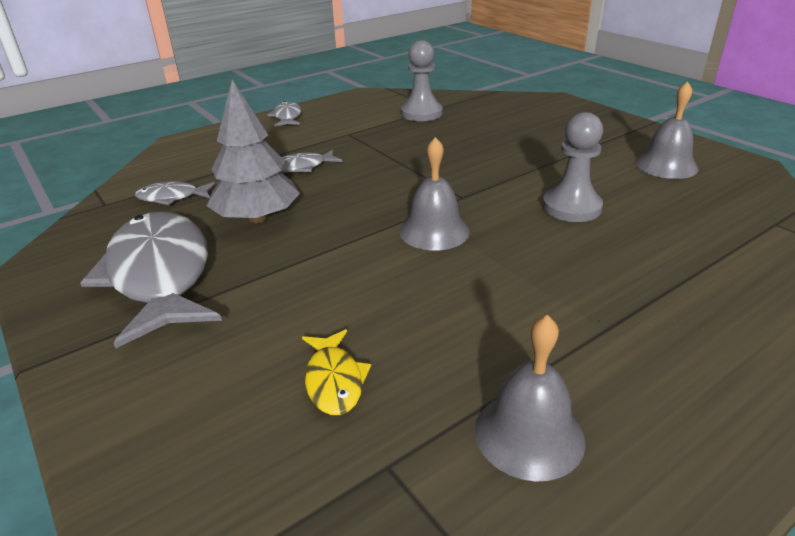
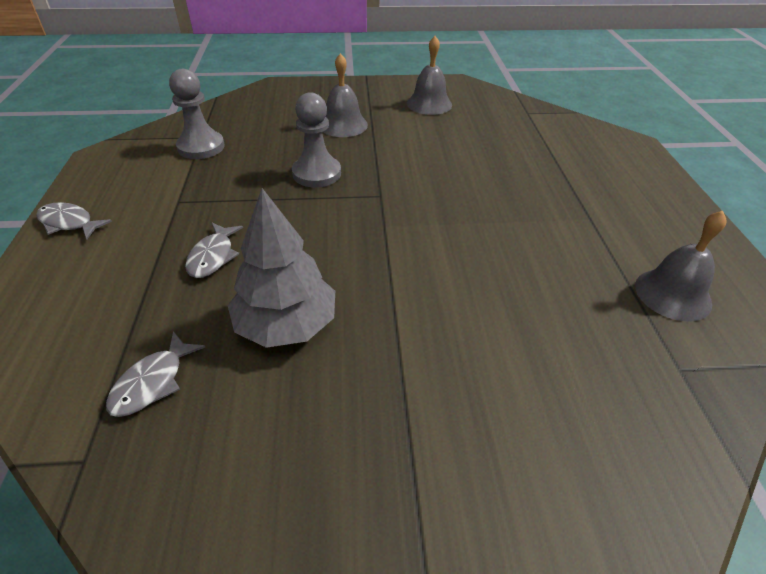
camera: 60 degrees left, 10 degrees up
grey fish [80,211,222,348] -> none
yellow fish [302,329,371,415] -> none
grey bell [400,137,470,251] -> grey bell moved to [323,53,368,137]
grey pawn [542,112,603,222] -> grey pawn moved to [292,92,341,187]

